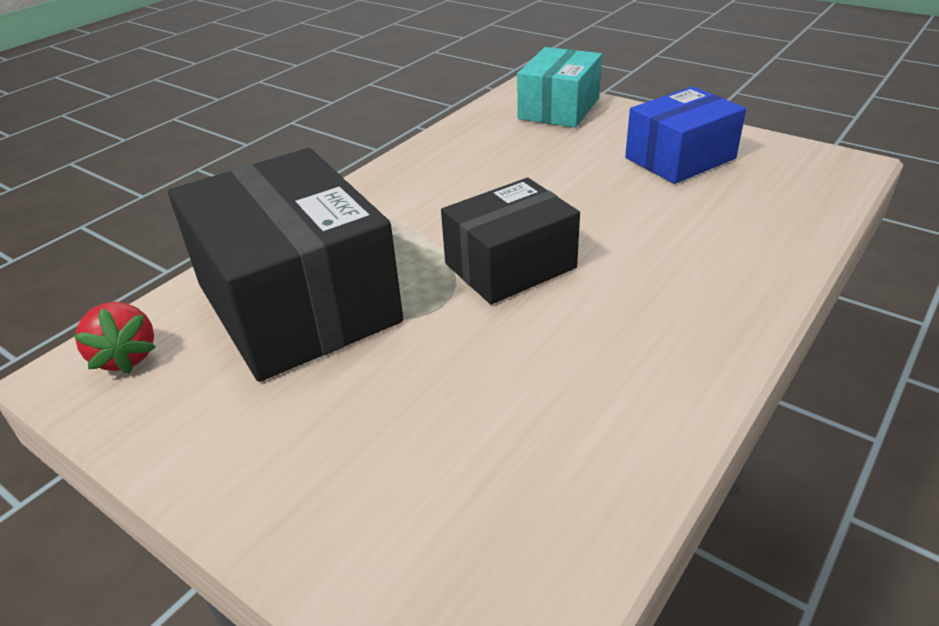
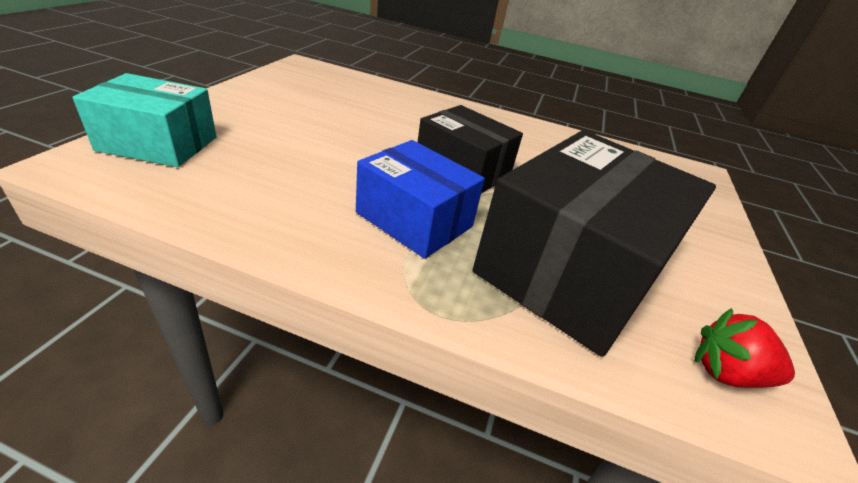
camera: 115 degrees left, 0 degrees up
red strawberry [74,302,156,374] -> red strawberry turned 120 degrees counterclockwise [694,308,795,388]
blue box [625,87,746,184] -> blue box moved to [356,140,485,259]

